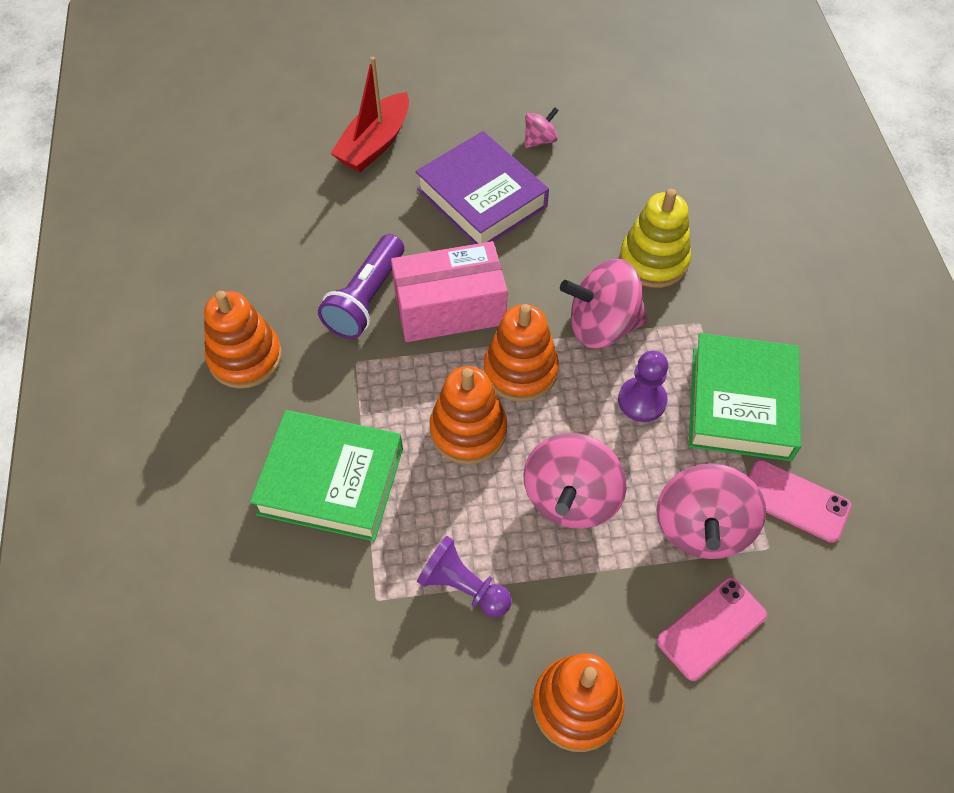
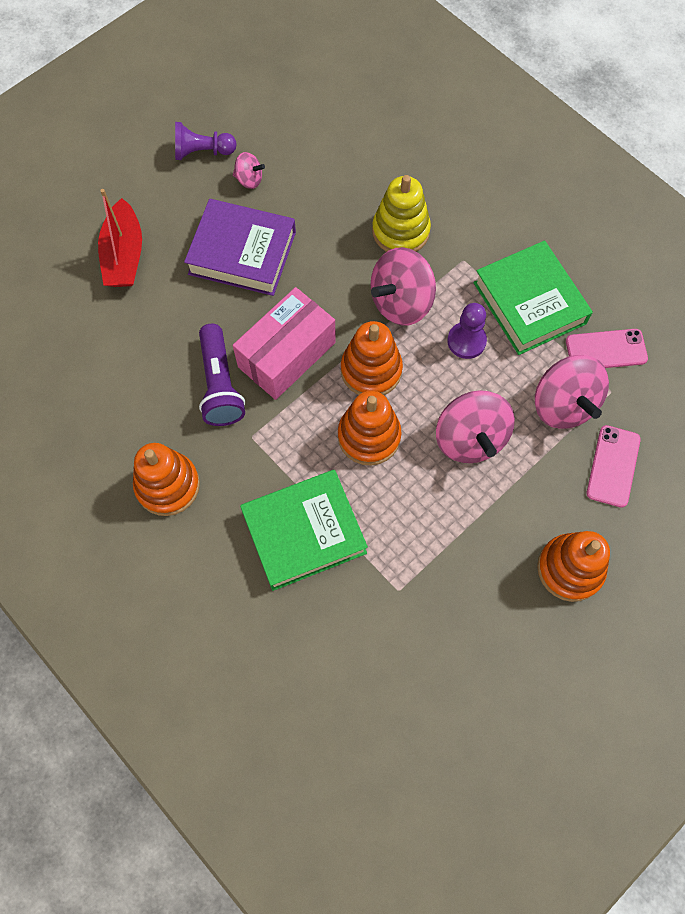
camera: 35 degrees left, 10 degrees up
purple pawn [417,536,511,617] -> purple pawn moved to [175,122,237,160]
pink spinning top [525,107,559,148] -> pink spinning top turned 90 degrees clockwise [233,152,265,189]

